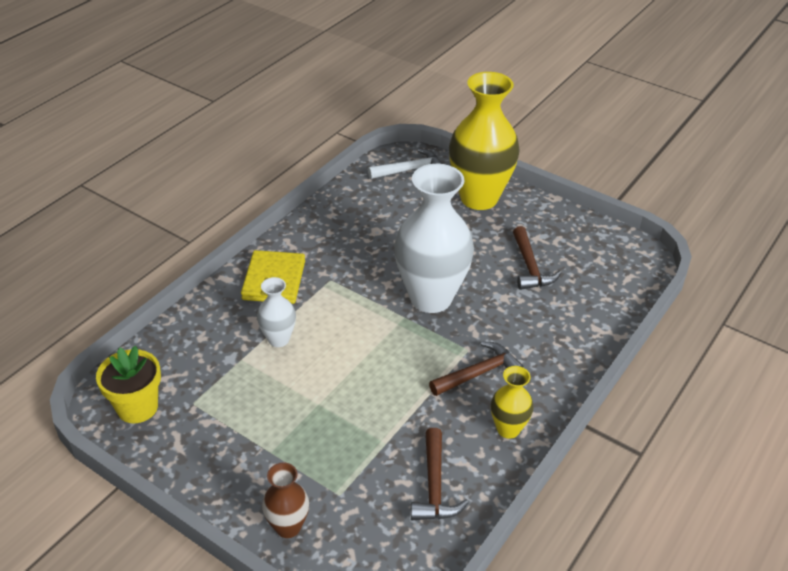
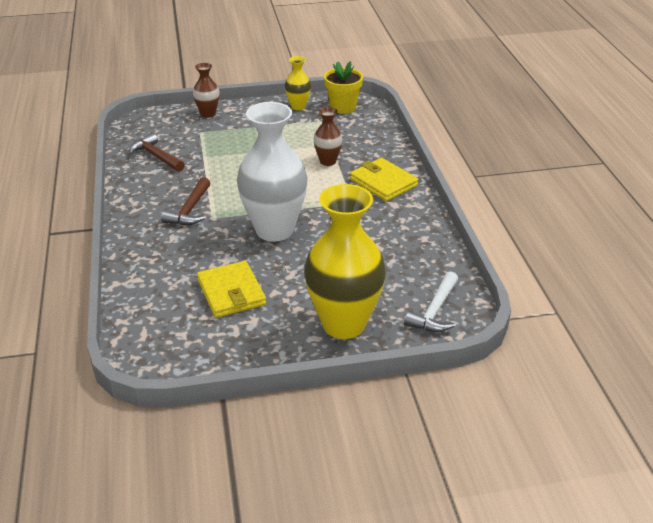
camera: 135 degrees right, 5 degrees down
white vase [257,277,296,347] -> brown vase [313,107,343,166]
yellow vase [491,366,534,439] -> yellow vase moved to [285,56,311,110]
brown hammer [513,226,561,290] -> yellow wallet [197,261,266,318]

